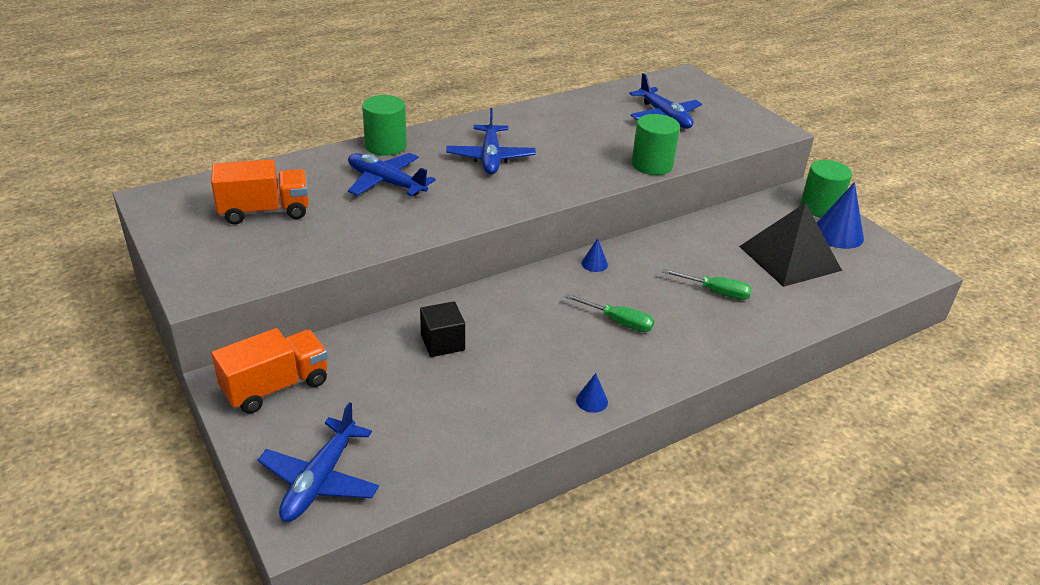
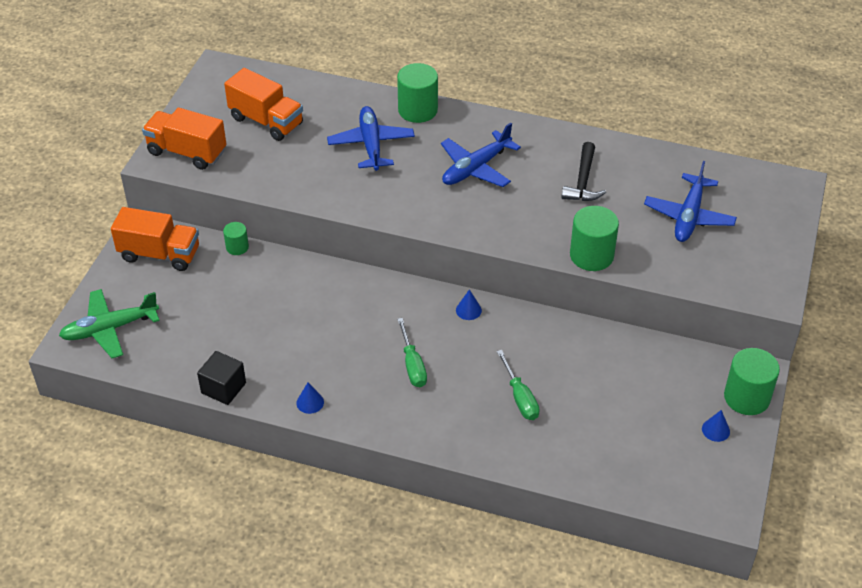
camera: 50 degrees right, 10 degrees up
blue plane [258,402,379,522] -> green plane [59,289,160,358]
black cube [420,301,465,357] -> black cube moved to [197,351,246,405]
black pyramid [739,203,842,287] -> none
blue cone [817,182,864,249] -> blue cone [702,410,730,442], size x0.49
none -> orange truck [142,107,226,170]
none -> green cylinder [223,222,249,255]
none -> black hammer [561,142,606,201]

